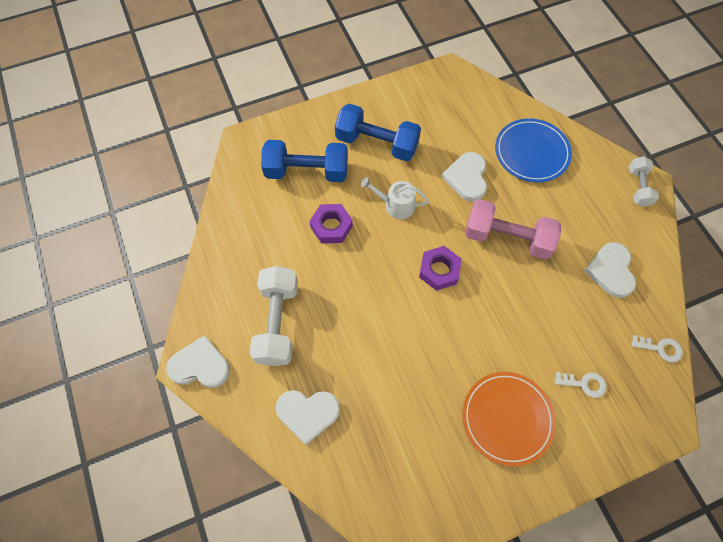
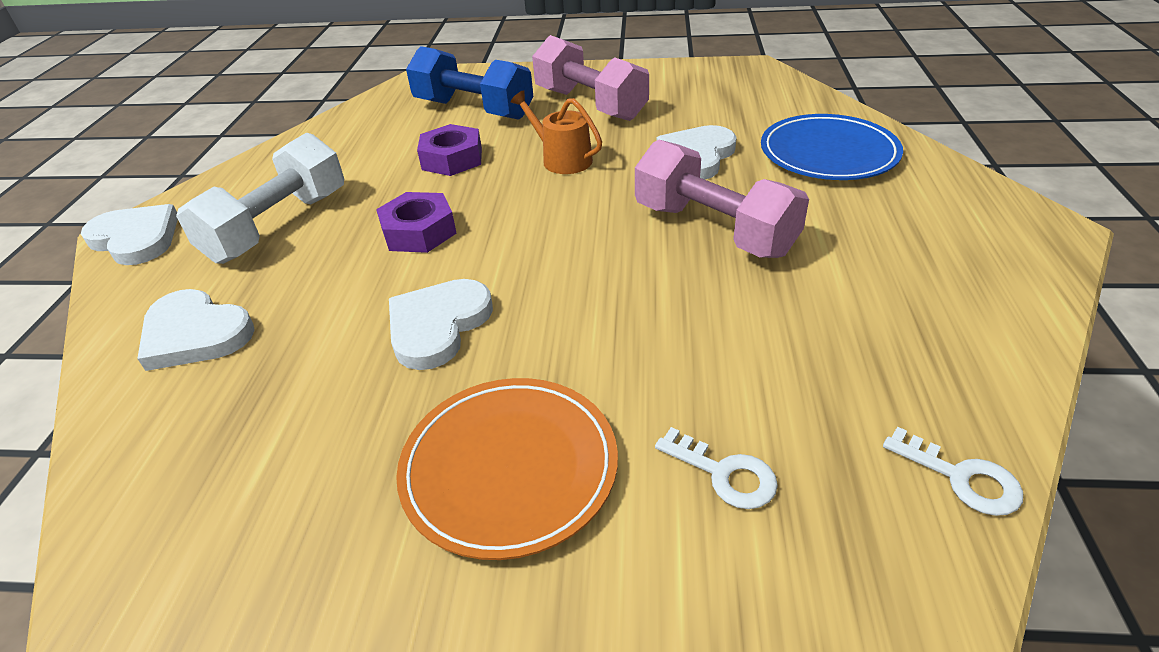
camera: 30 degrees right, 25 degrees down
blue dumbbell [335,104,421,161] -> pink dumbbell [532,35,649,121]
white watering can [361,177,429,219] -> orange watering can [510,90,602,174]
purple nut [419,246,462,291] -> purple nut moved to [376,192,457,253]
white heart [584,242,636,298] -> white heart moved to [389,279,493,370]
white dumbbell [629,157,659,207] -> none

